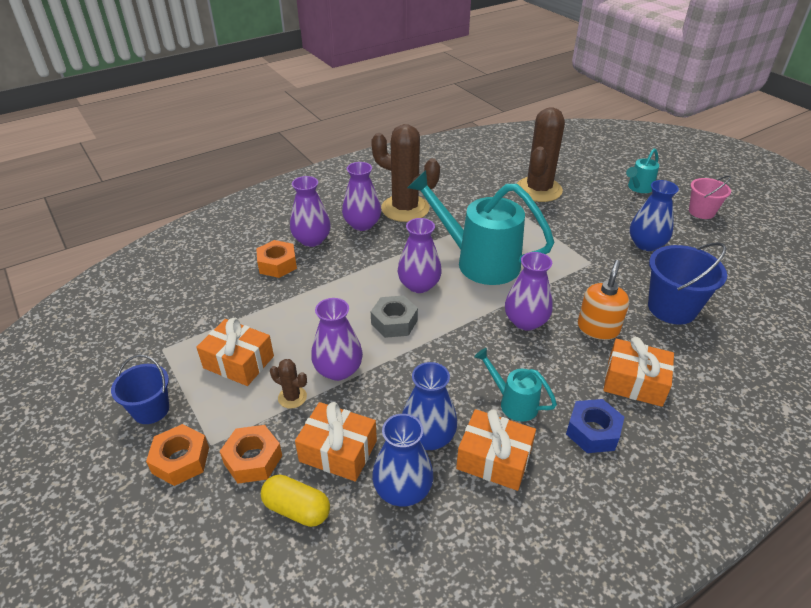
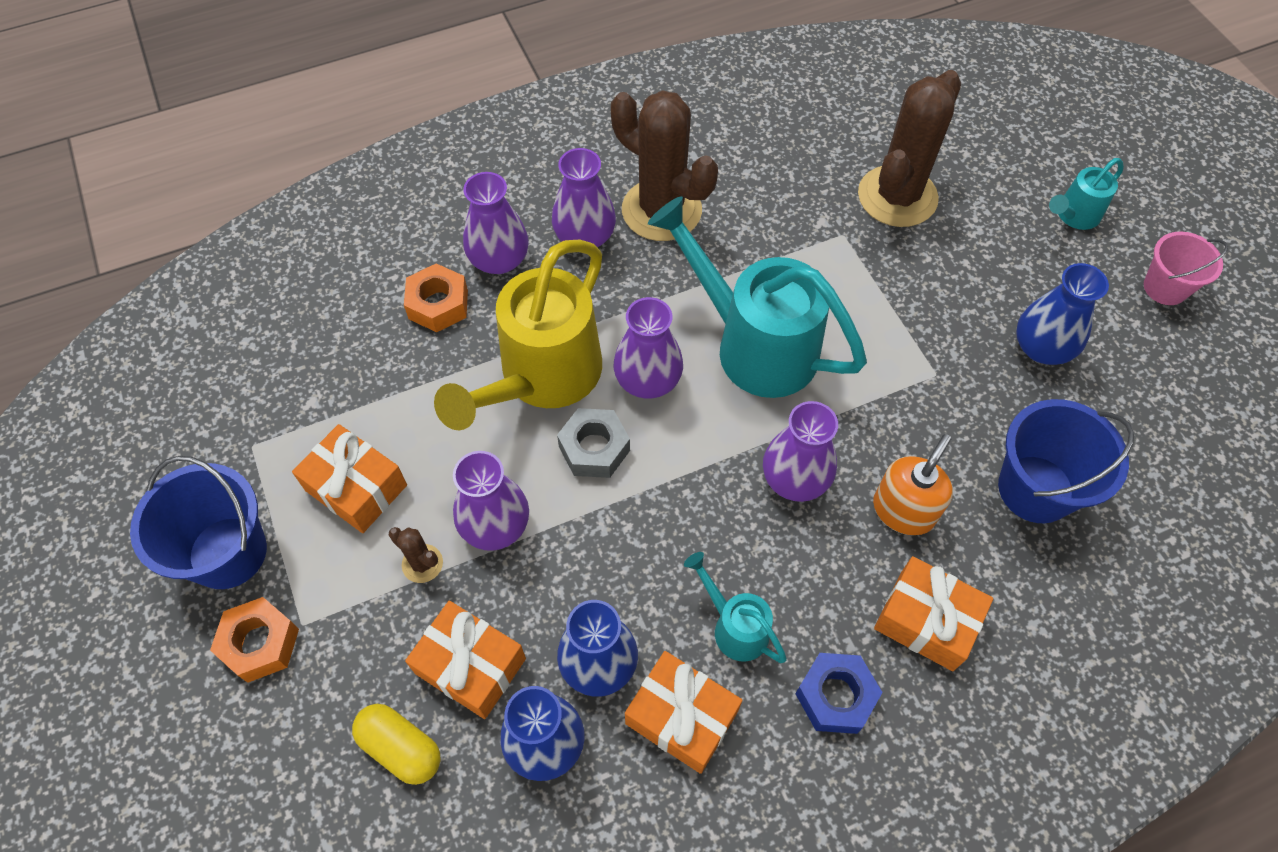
camera: 10 degrees right, 20 degrees up
blue bucket [111,355,169,424] -> blue bucket [130,456,267,589], size x1.56
orange nut [220,425,282,484] -> none
none -> yellow watering can [434,240,602,430]

